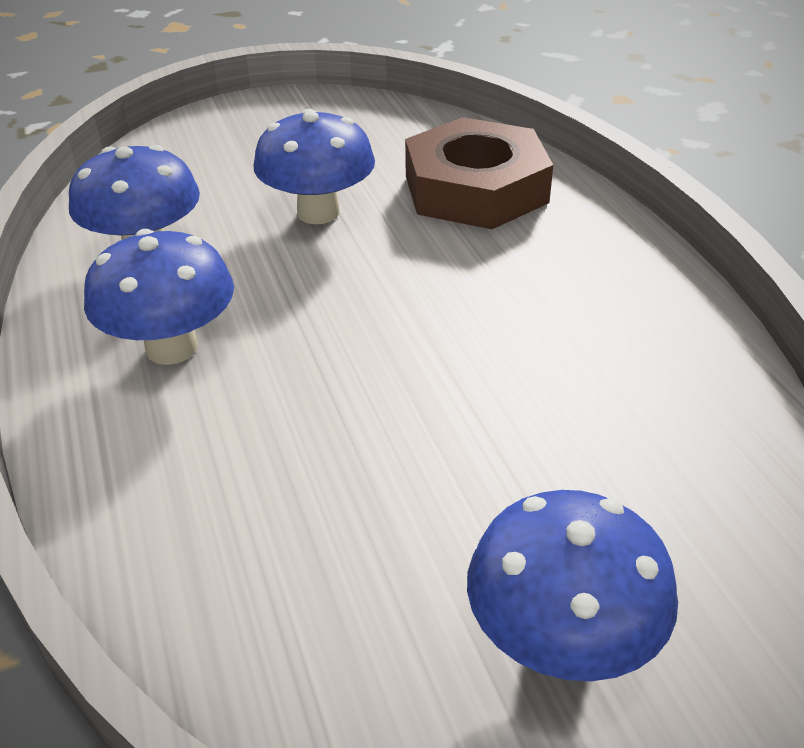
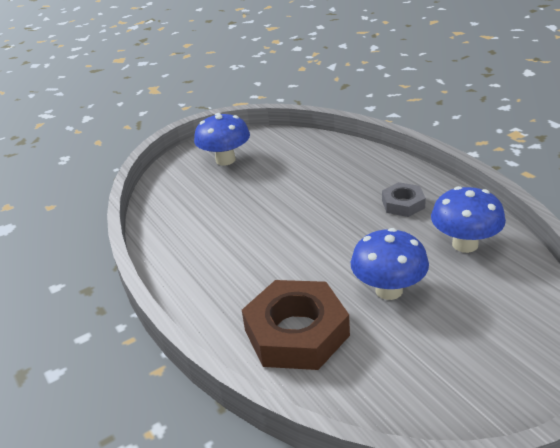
camera: 170 degrees right, 5 degrees down
blue mushroom [84,229,234,365] -> grey nut [382,182,426,217]

